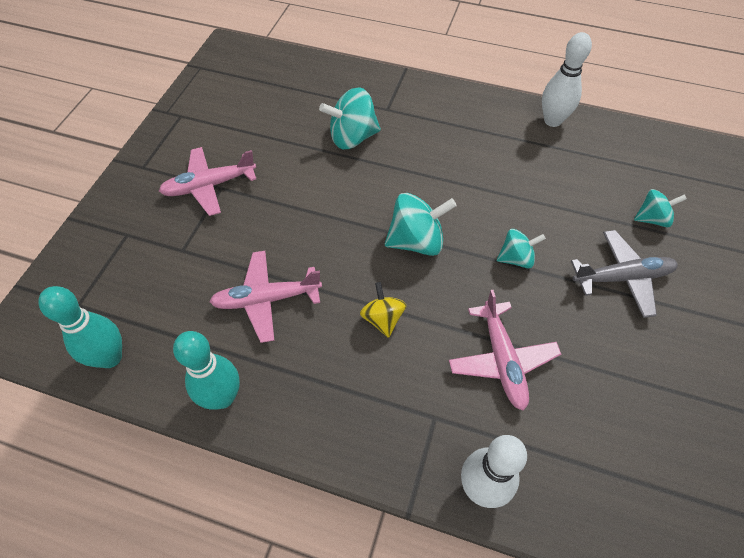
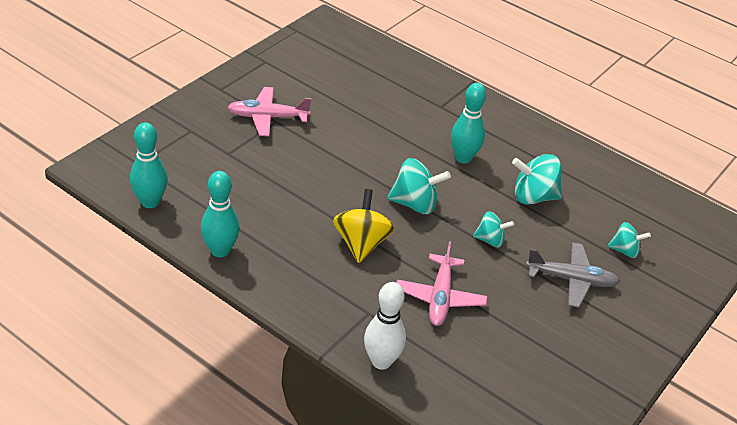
camera: 15 degrees right, 15 degrees down
pink plane [209,251,322,343] -> none
turquoise spinning top [319,87,381,149] -> turquoise spinning top moved to [512,154,562,205]
yellow spinning top [360,282,406,338] -> yellow spinning top [333,189,395,263], size x1.62
white bowling pin [542,32,592,127] -> none
none -> turquoise bowling pin [451,83,486,163]

